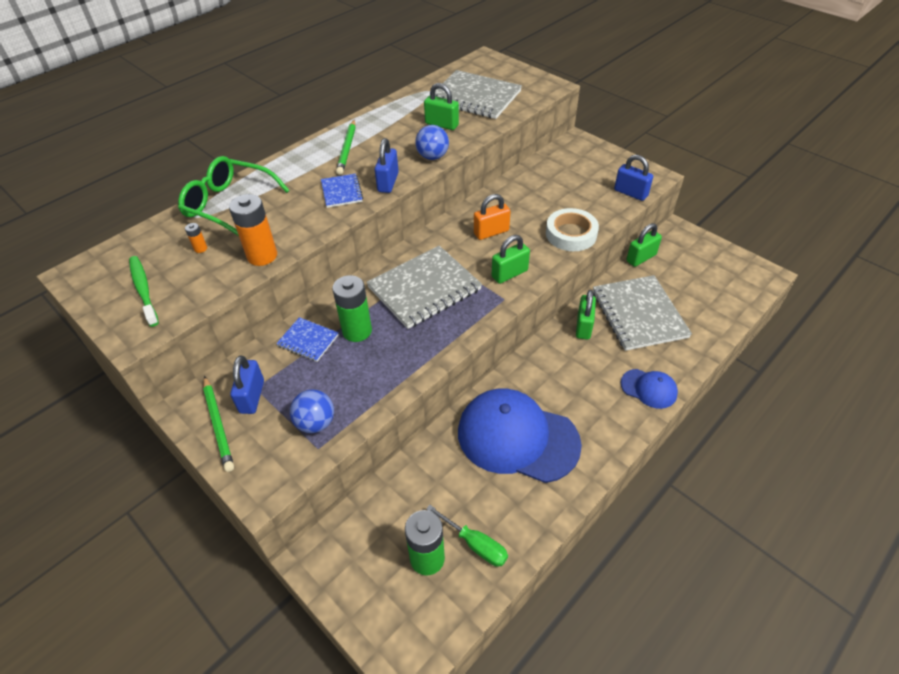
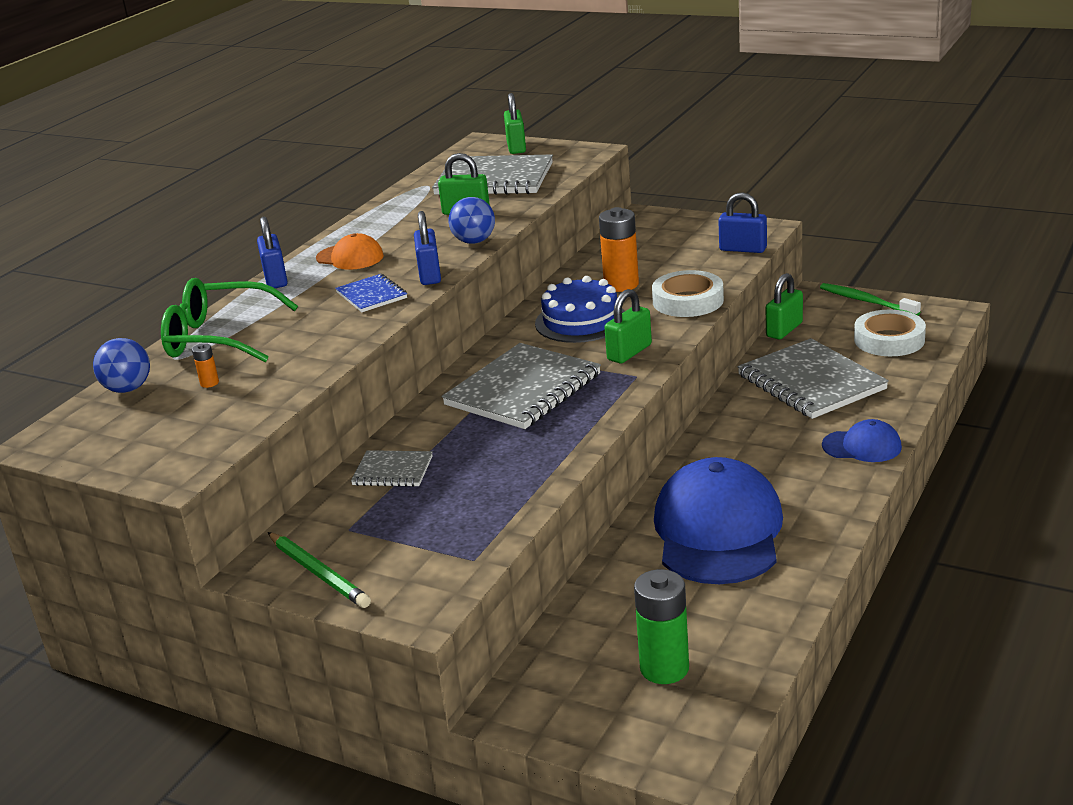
camera: 15 degrees left, 20 degrees down
green toothbrush [129,256,159,327] -> green toothbrush moved to [820,283,921,316]
orange battery [229,194,277,266] -> orange battery moved to [599,207,639,292]
blue padlock [230,356,264,414] -> blue padlock moved to [257,217,288,288]
blue notebook [276,317,339,362] -> grey notebook [351,450,433,487]
blue ball [290,390,334,433] -> blue ball moved to [93,338,150,393]
green battery [332,275,372,342] -> none
green pencil [336,120,356,175] -> orange cap [316,233,384,270]
green screwdriver [426,505,508,567] -> none
blue cap [458,388,582,483] -> blue cap turned 90 degrees clockwise [654,457,783,584]
orange padlock [474,194,511,240] -> blue cake [535,276,625,343]
green padlock [576,290,596,340] -> green padlock moved to [504,93,526,154]
none -> white tape [854,310,926,356]

